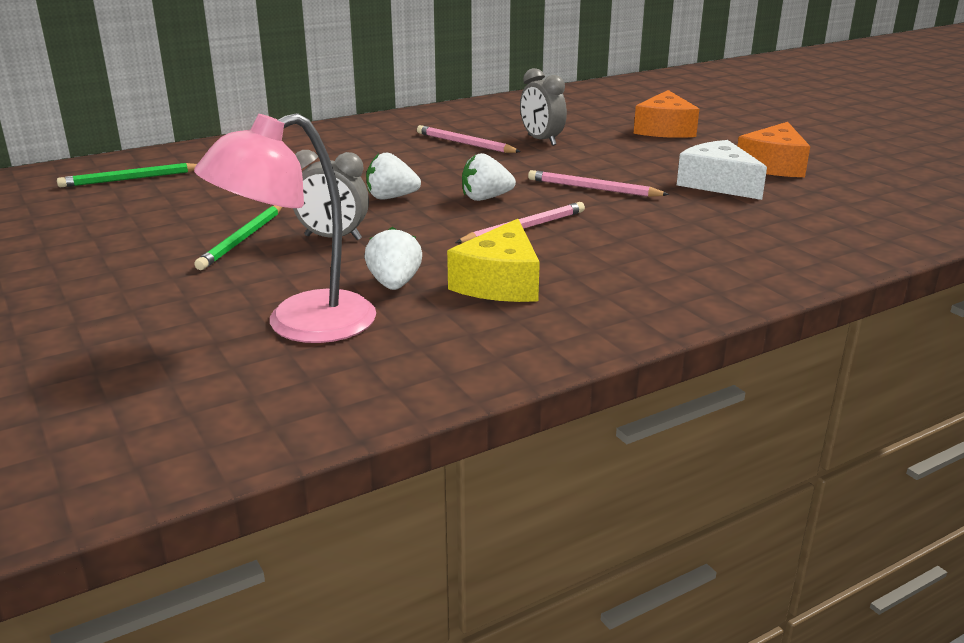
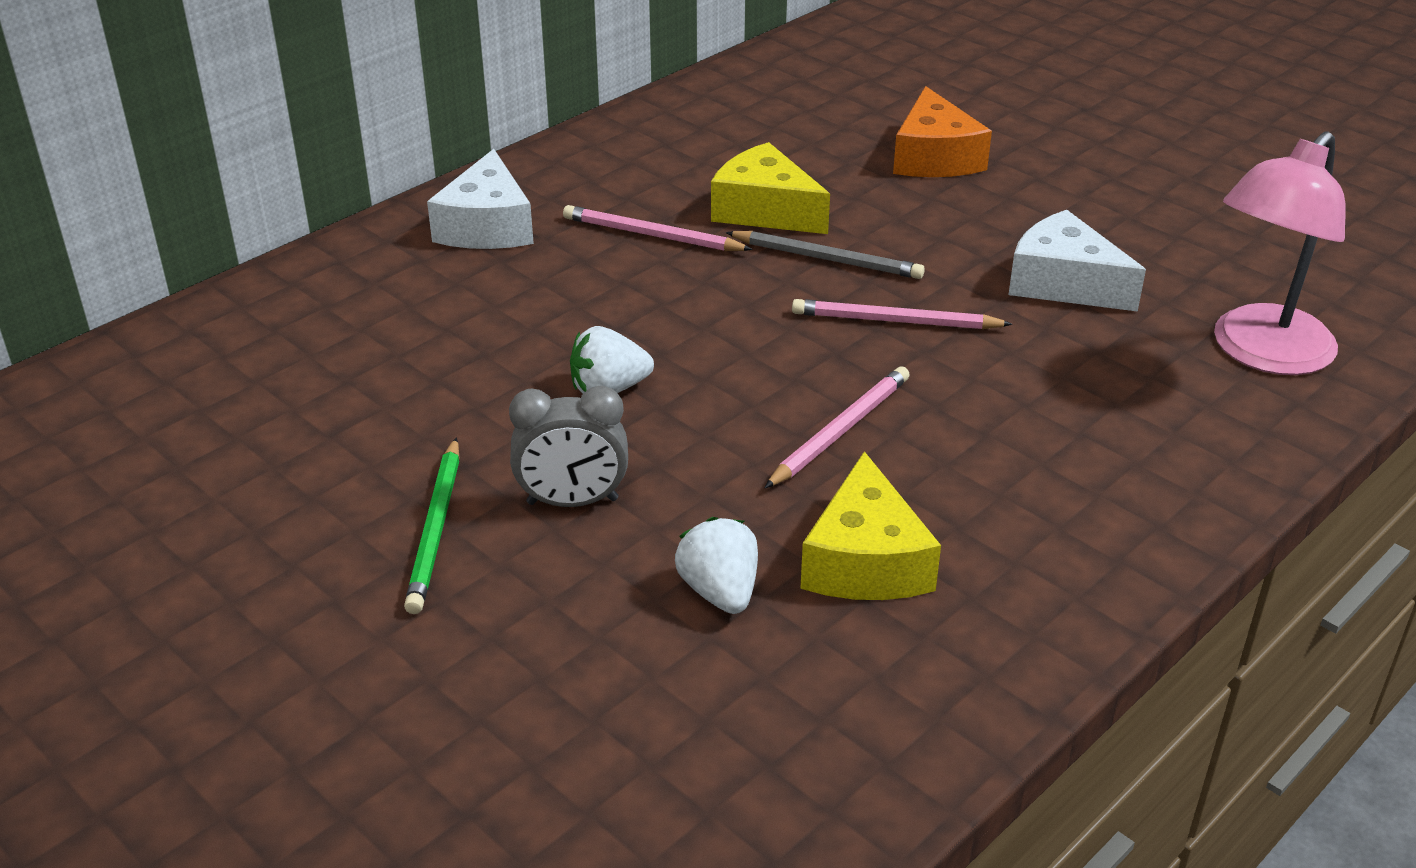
camera: 15 degrees left, 10 degrees up
green pencil [57,163,197,187] -> none
pink lamp [194,113,376,343] -> pink lamp moved to [1214,131,1346,375]
white strawberry [462,153,516,201] -> none
grey clock [520,68,567,146] -> yellow cheese [711,142,830,234]
orange cheese [737,122,810,177] -> none
none -> white cheese [427,149,534,249]
none -> grey pencil [726,231,925,279]

